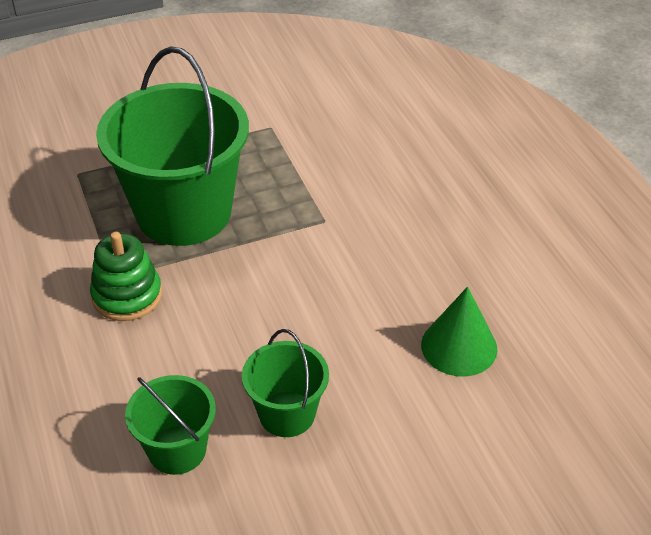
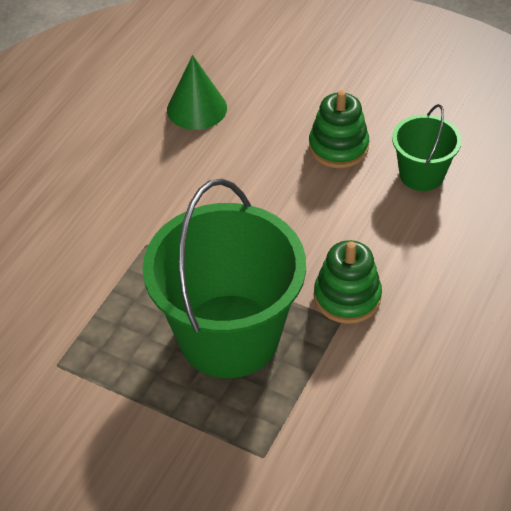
camera: 130 degrees left, 5 degrees up
green bucket [242,329,329,437] -> green stacking toy [309,90,369,168]

